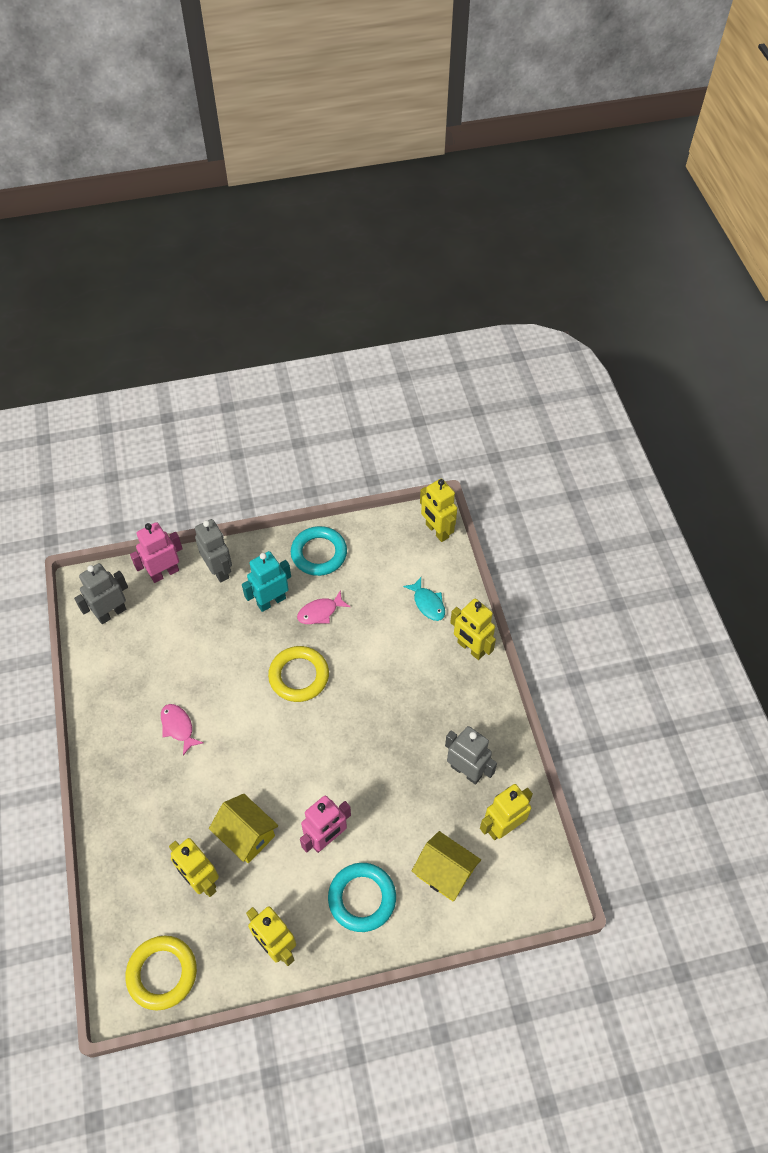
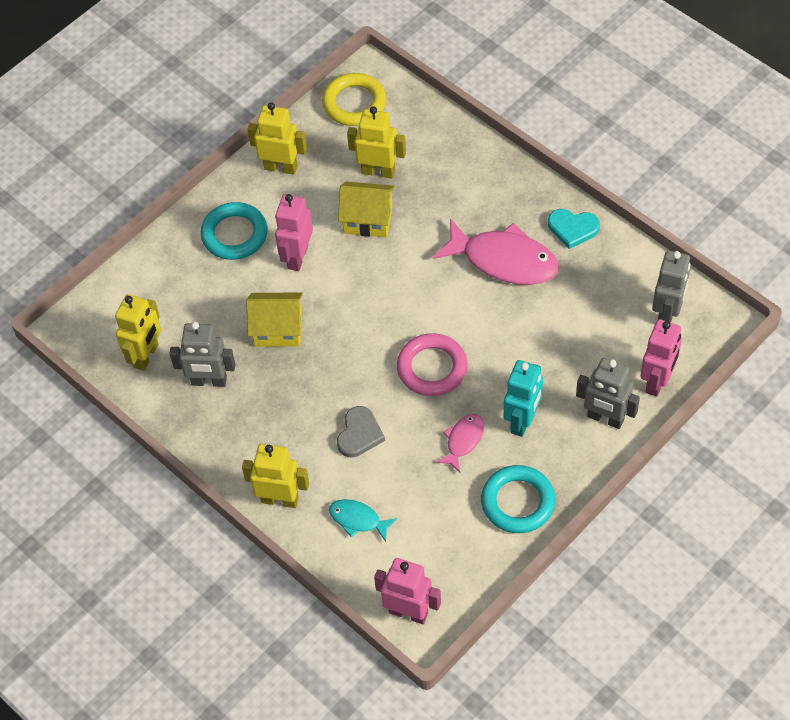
camera: 150 degrees right, 0 degrees up
pink fish [161,704,203,755] -> pink fish [433,218,559,285], size x1.98
yellow ring [268,646,329,702] -> pink ring [397,333,468,396]
yellow house [412,831,481,901] -> yellow house moved to [246,293,303,347]
yellow robot [420,478,457,542] -> pink robot [374,558,441,624]
none -> grey heart [337,406,385,458]
none -> turquoise heart [548,209,600,249]

